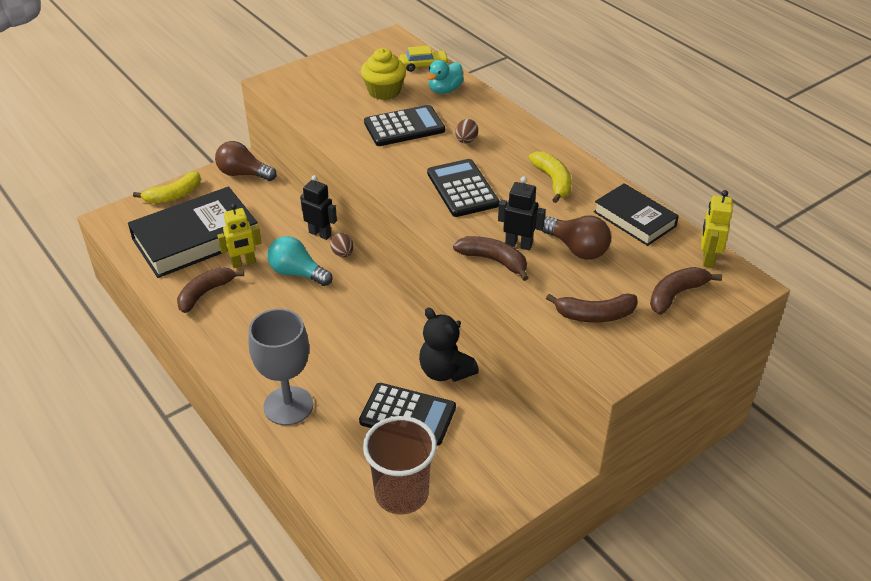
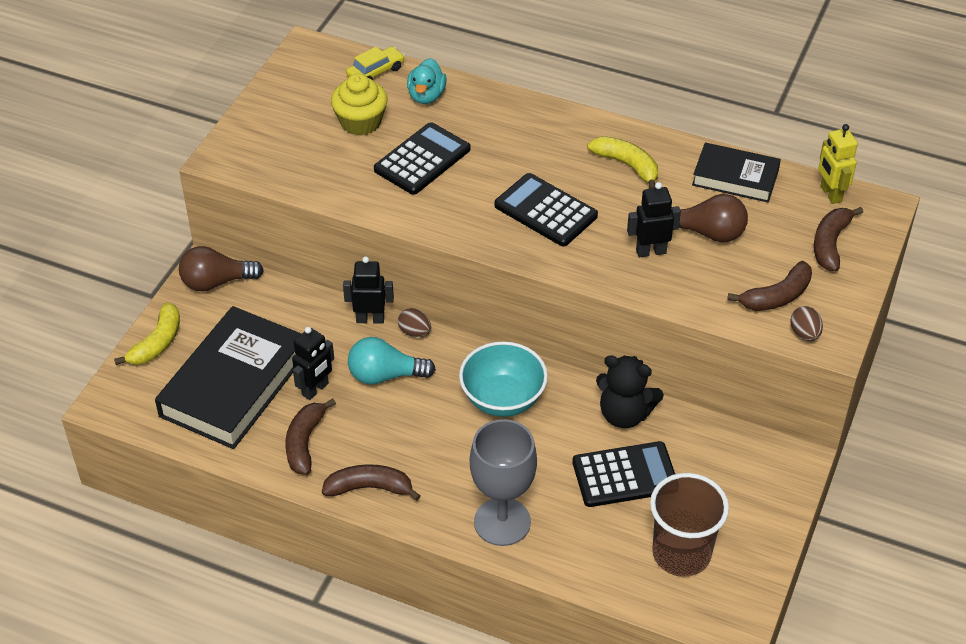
camera: 30 degrees left, 5 degrees up
yellow robot [217,204,262,268] -> black robot [292,327,334,400]
brown banana [453,236,529,281] -> brown banana moved to [322,464,421,501]
brown egg [455,119,478,144] -> brown egg moved to [790,306,823,341]
none -> turquoise bowl [459,341,548,417]

